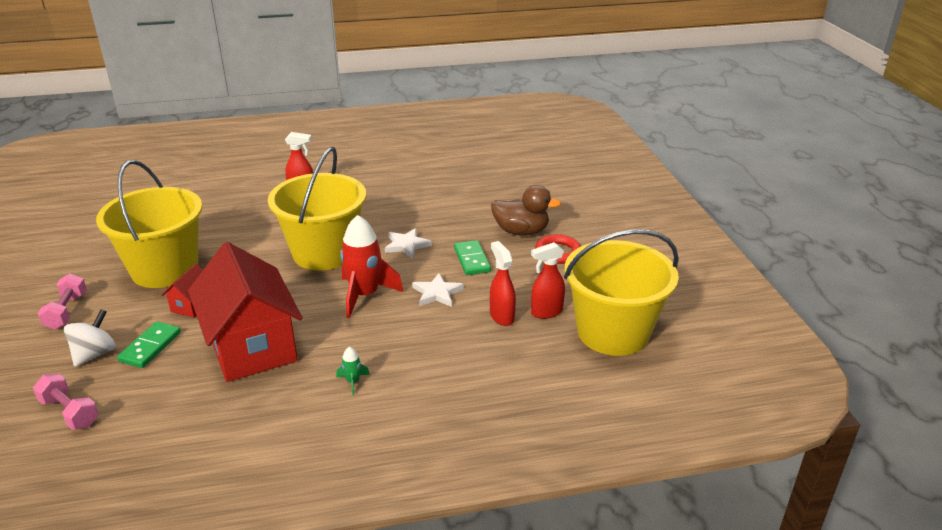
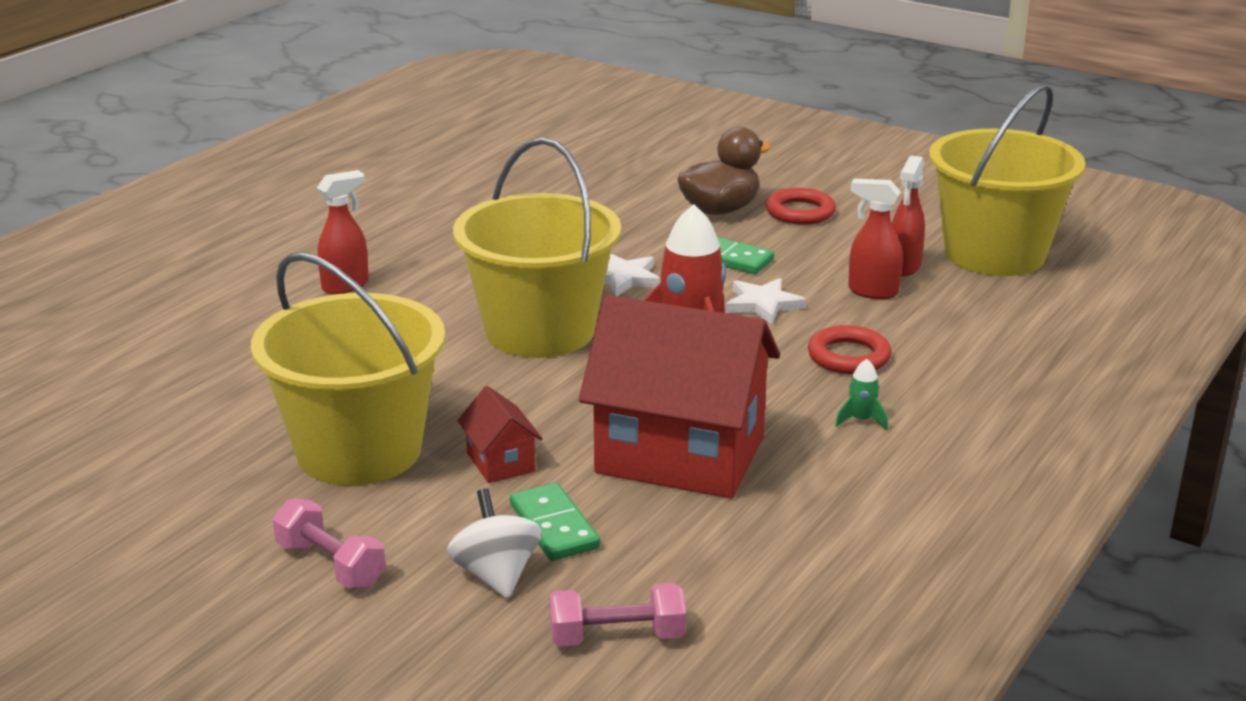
camera: 45 degrees left, 5 degrees down
none -> red ring [808,325,892,374]

